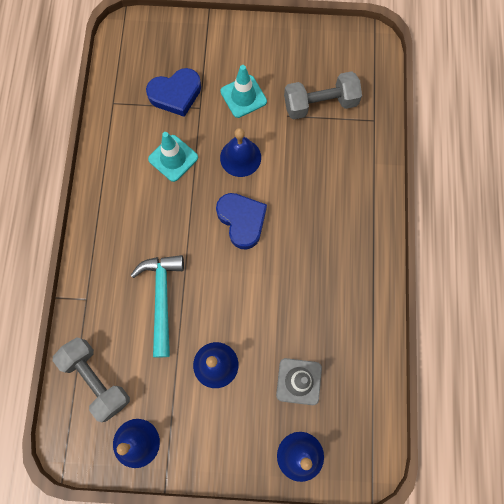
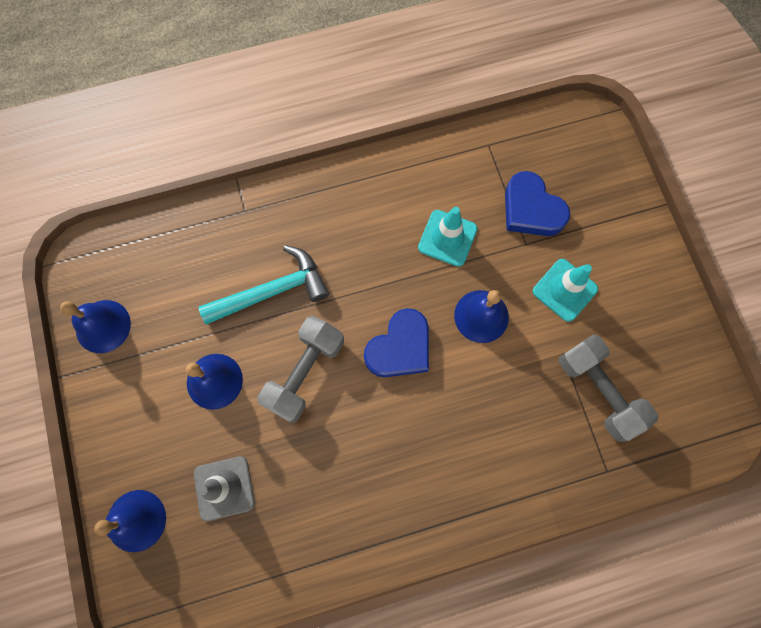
camera: 70 degrees right, 0 degrees up
grey dumbbell [52,337,130,422] -> grey dumbbell moved to [257,316,344,423]

